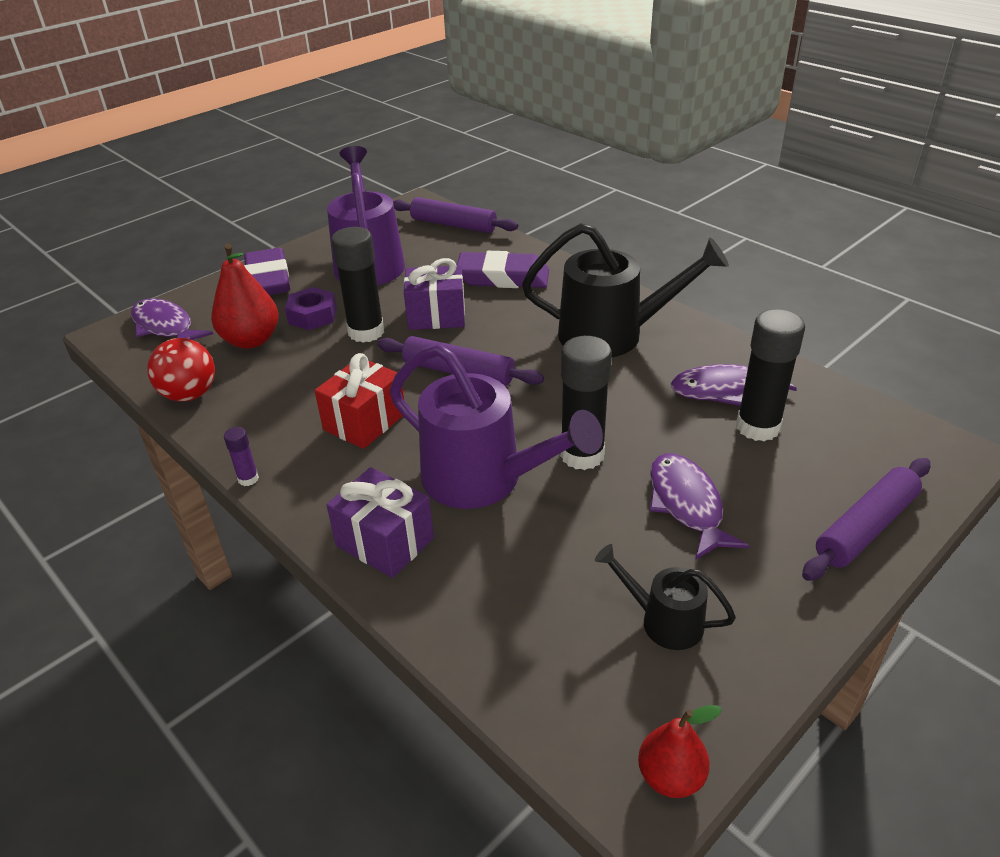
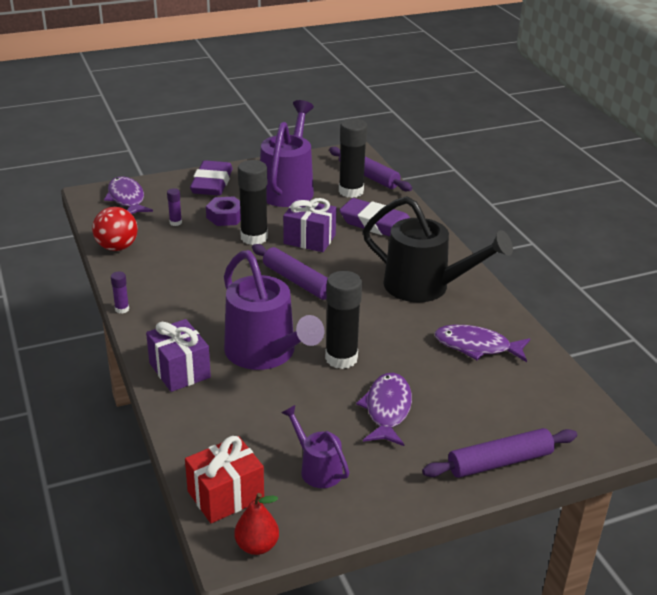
camera: 20 degrees right, 5 degrees down
red pear [211,243,279,349] -> purple glue stick [167,188,182,226]
red gift [315,353,404,449] -> red gift moved to [185,436,264,523]
black watering can [595,544,736,650] -> purple watering can [282,405,349,488]
black glue stick [736,309,805,441] -> black glue stick moved to [339,119,367,198]

